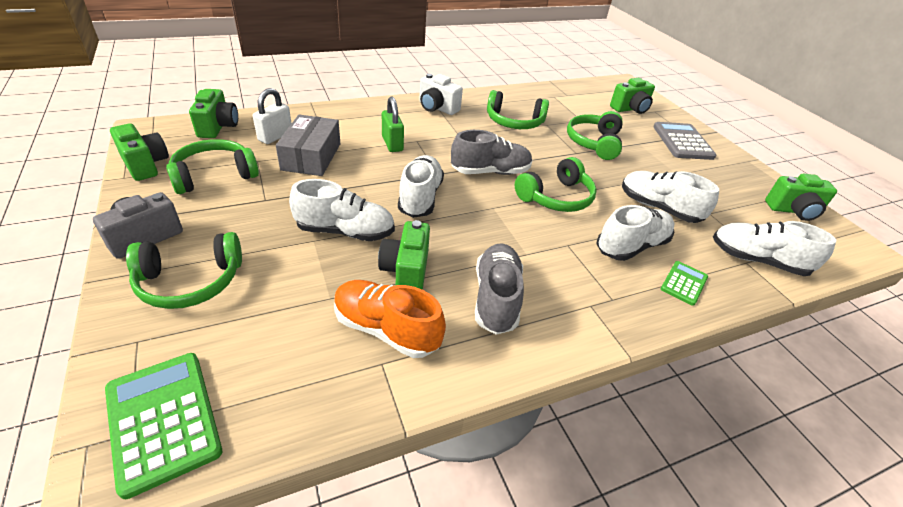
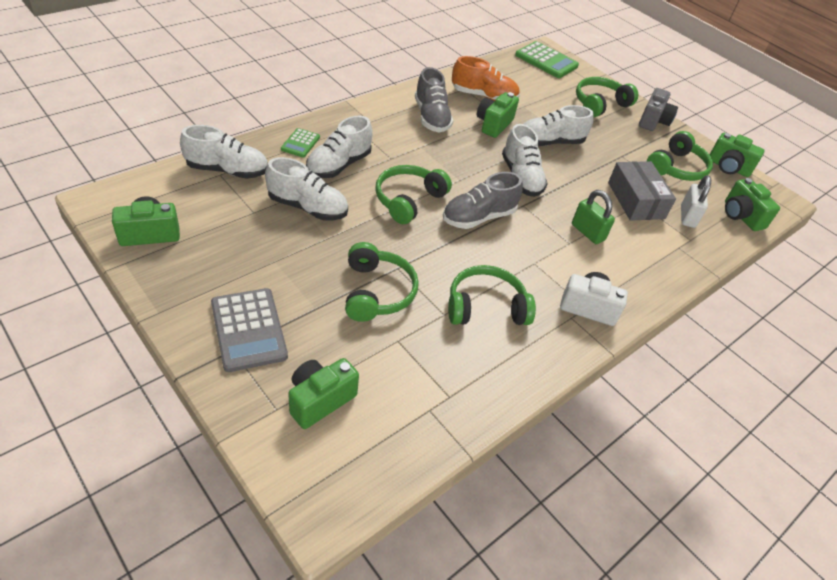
camera: 160 degrees right, 5 degrees up
green camera [378,220,430,290] -> green camera turned 135 degrees counterclockwise [477,92,519,138]

